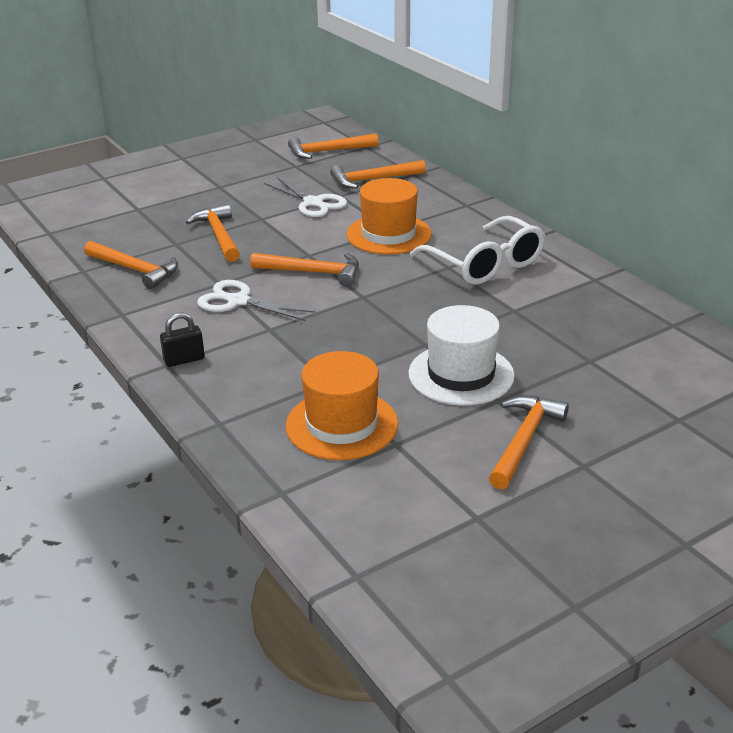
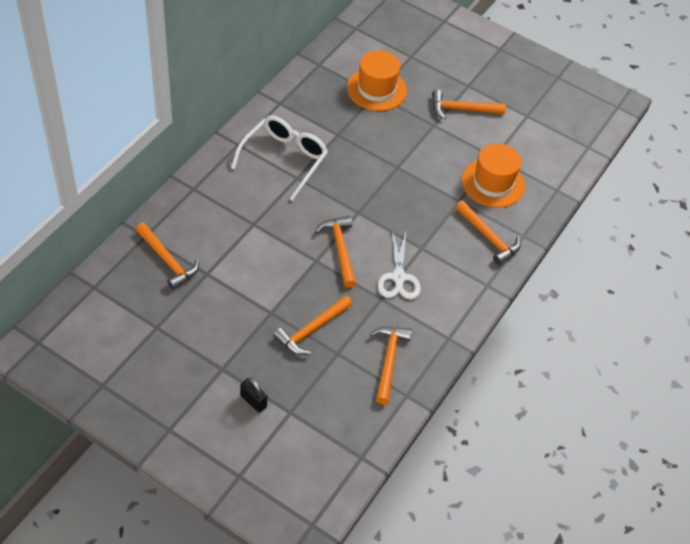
camera: 120 degrees left, 20 degrees up
black padlock [160,313,205,367] -> black padlock moved to [240,378,267,413]
white scissors [264,177,347,217] -> none
orange hammer [288,134,378,159] -> orange hammer moved to [455,200,521,265]
orange hat [347,178,432,254] -> orange hat moved to [347,50,407,111]
white hat [408,305,515,406] -> none

